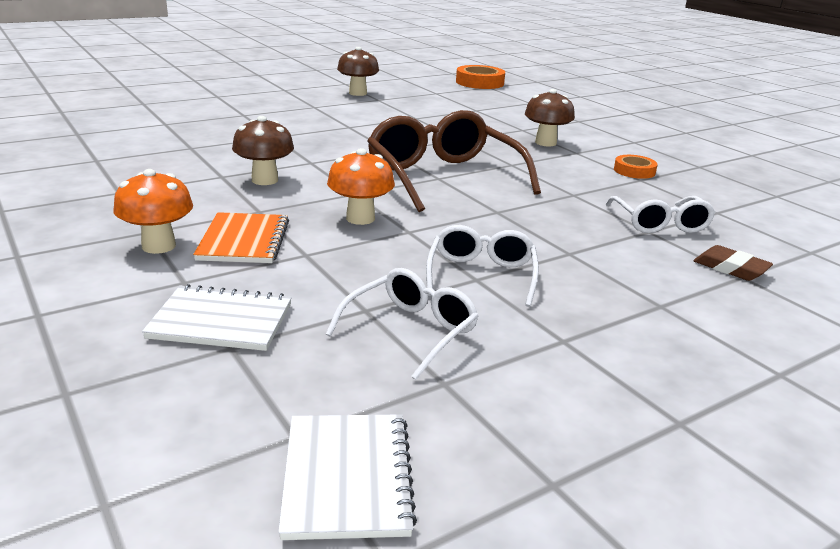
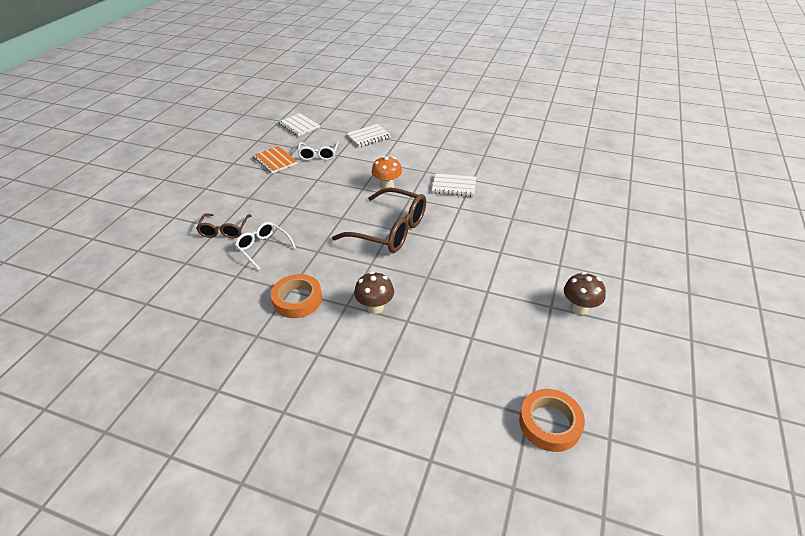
camera: 145 degrees right, 15 degrees up
orange mushroom [113,169,193,254] -> none
orange notebook [193,212,289,263] -> orange notebook moved to [253,146,297,173]
brown mushroom [232,116,294,185] -> white notebook [432,174,476,197]
white glasses [426,225,539,307] -> none
orange tape [614,155,658,179] -> orange tape [271,274,322,318], size x1.67
brown eraser [694,245,773,281] -> brown glasses [196,213,252,238]

